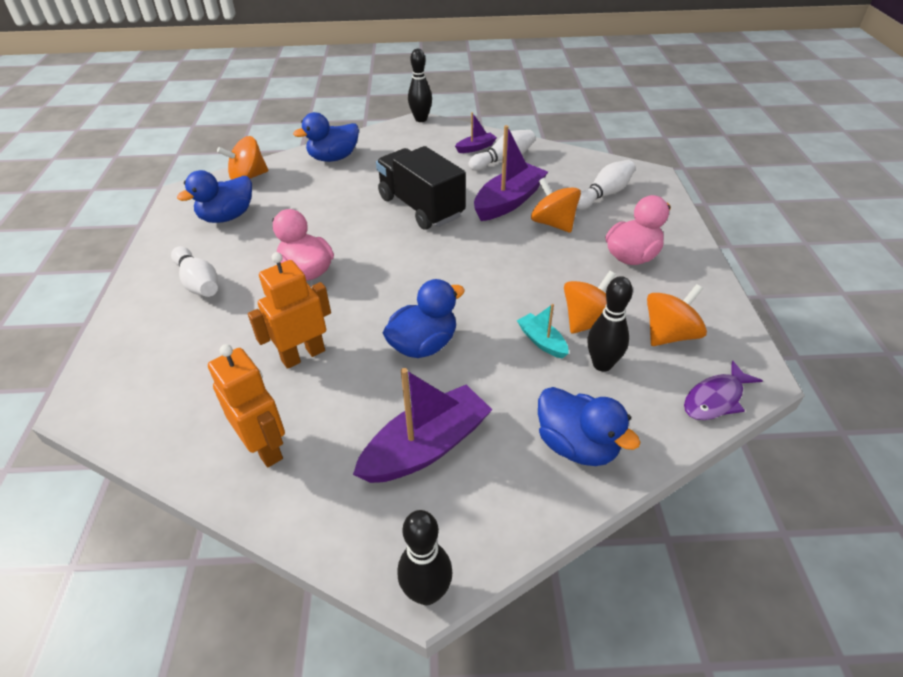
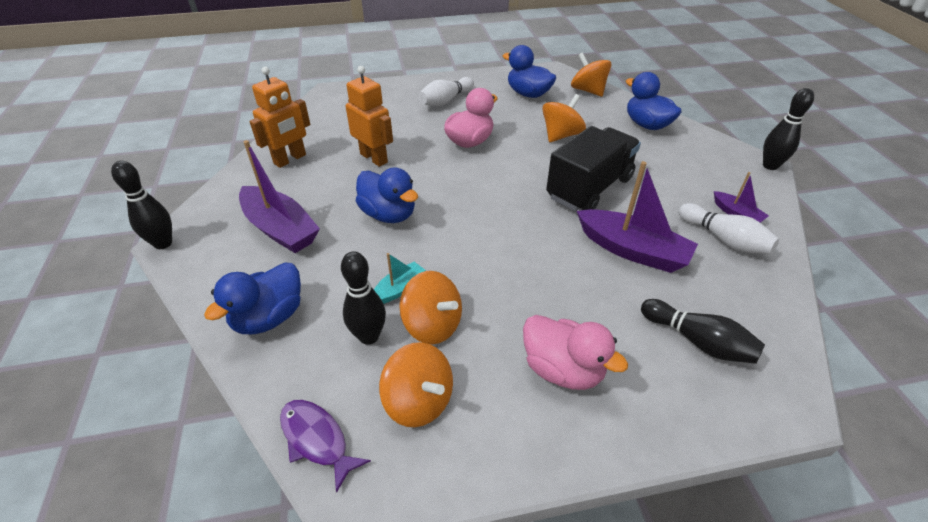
camera: 80 degrees right, 0 degrees up
orange spinning top [531,178,581,233] -> orange spinning top moved to [542,94,586,142]
white bowling pin [577,160,635,210] -> black bowling pin [641,299,765,364]

